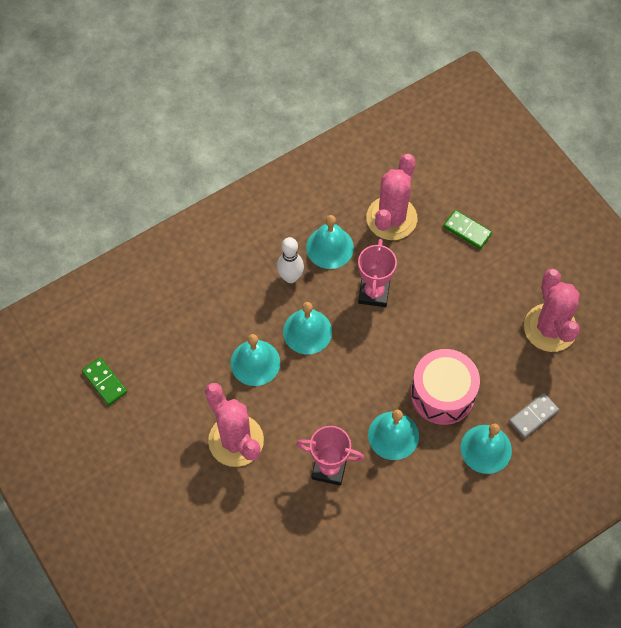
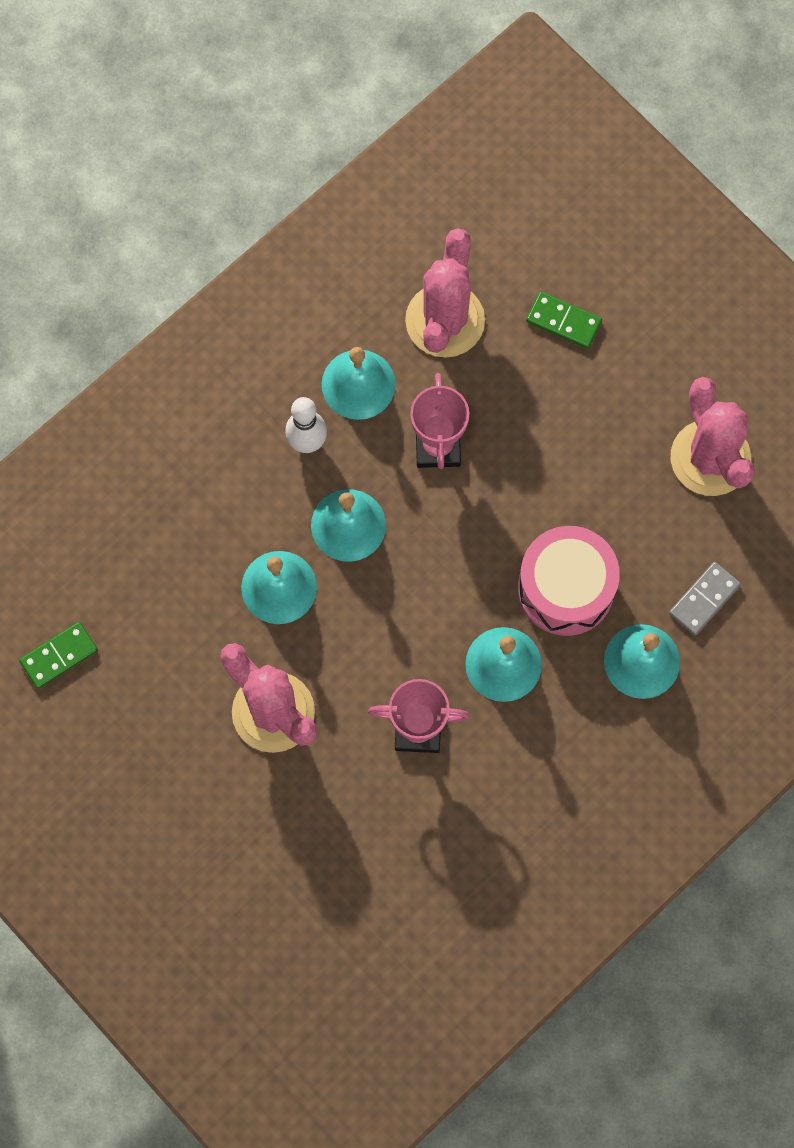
camera: 10 degrees left, 10 degrees up
green domino [82,357,127,405] -> green domino turned 75 degrees counterclockwise [19,622,98,689]

